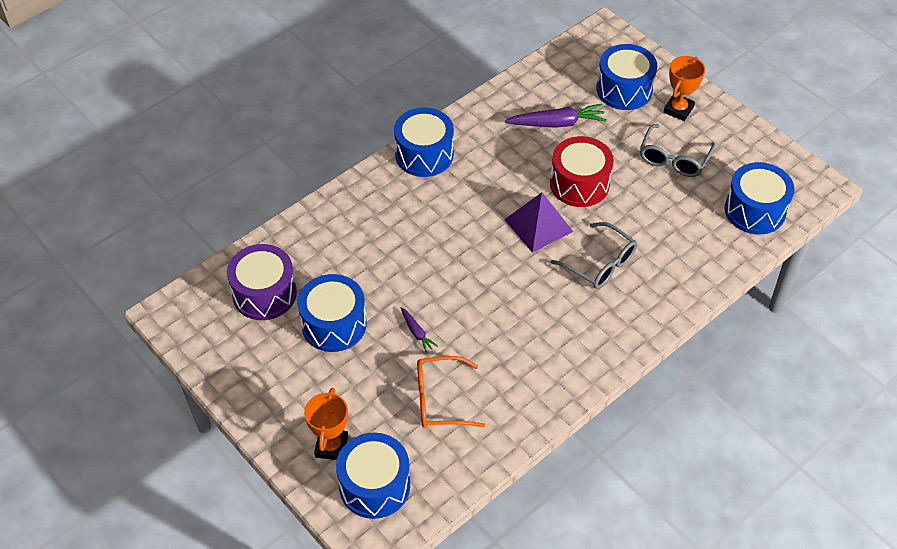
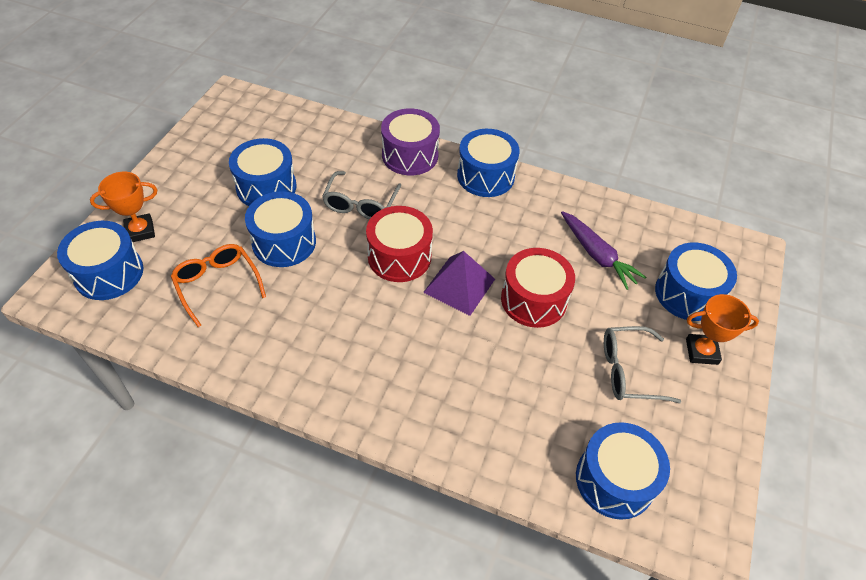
camera: 60 degrees right, 0 degrees up
purple drum [227,244,297,320] -> purple drum moved to [381,108,440,175]
purple carrot [401,307,438,353] -> blue drum [245,191,316,267]
grey glasses [551,222,637,289] -> grey glasses moved to [322,171,401,219]
none -> red drum [366,206,433,282]

